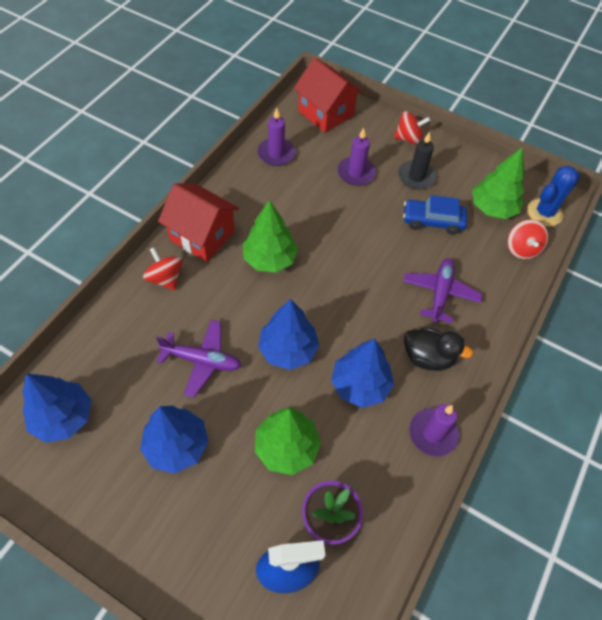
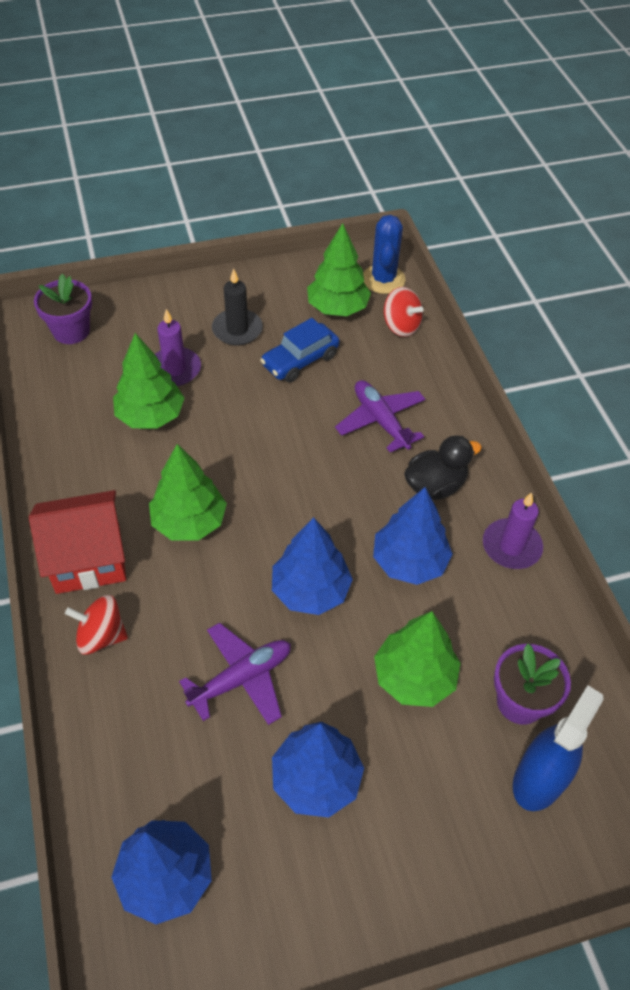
camera: 45 degrees left, 5 degrees down
purple candle [257,108,296,166] -> none
red house [293,58,363,133] -> purple flower pot [34,274,92,344]
red spinning top [394,111,430,145] -> none
none -> green tree [113,333,184,429]

